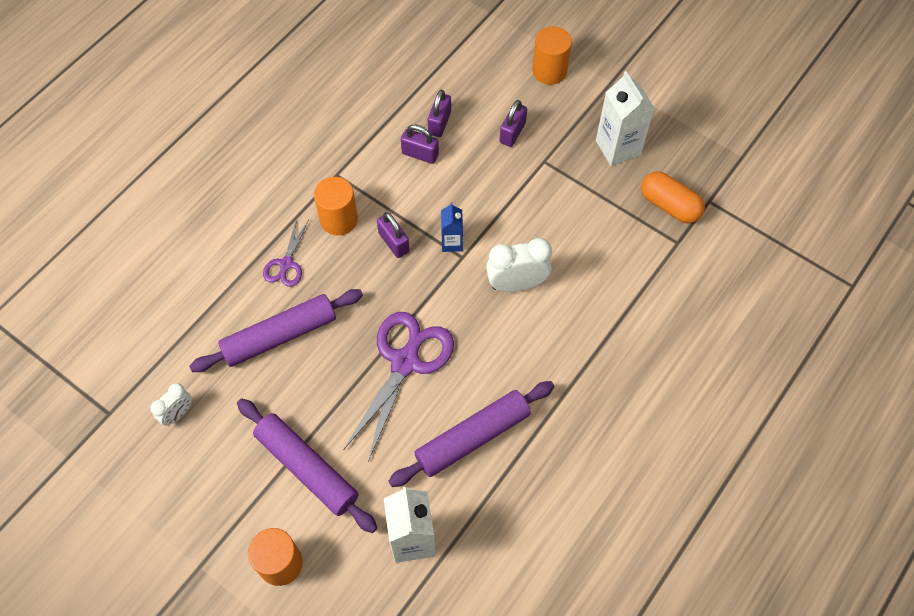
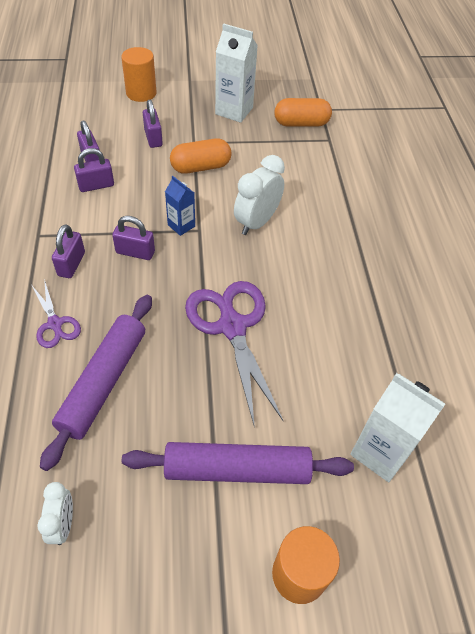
camera: 45 degrees left, 10 degrees down
orange cylinder [314,177,358,235] -> purple padlock [52,224,85,278]
purple rolling pin [389,381,554,487] -> none
none -> orange capsule [170,138,232,174]

